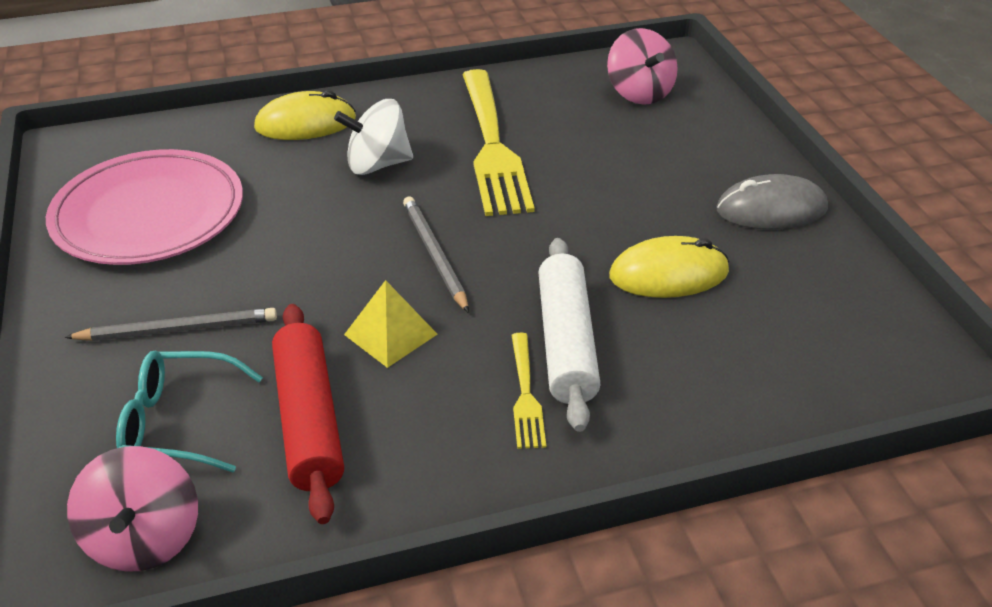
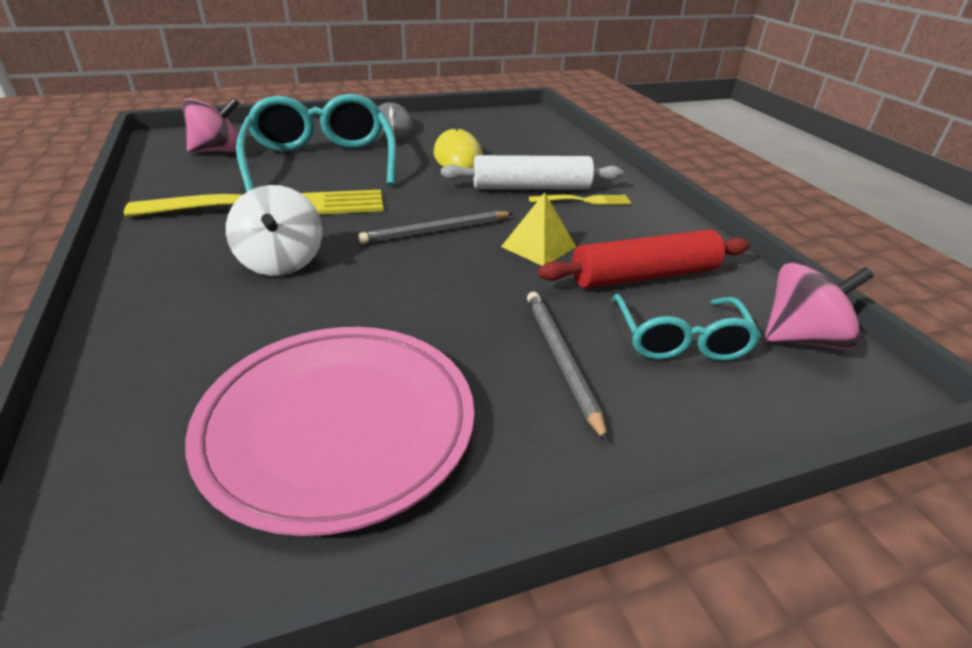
camera: 95 degrees left, 5 degrees down
yellow mouse [254,90,356,140] -> none
none -> turquoise glasses [236,94,396,192]

